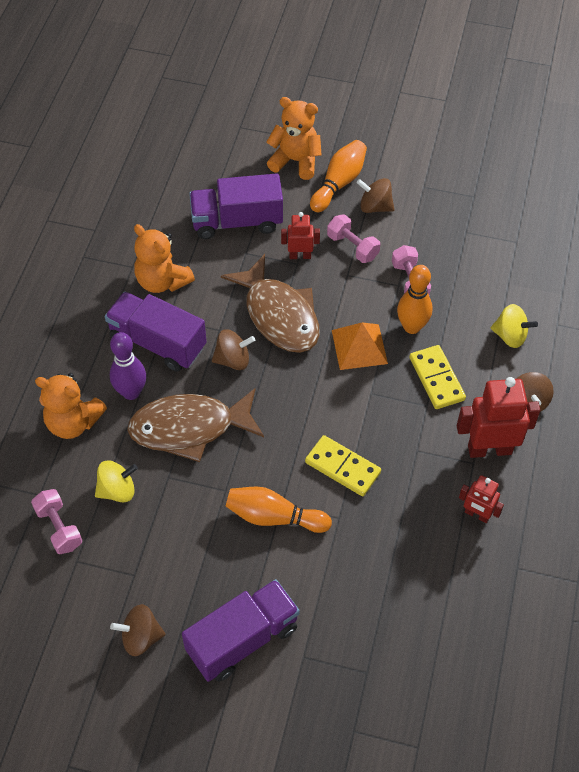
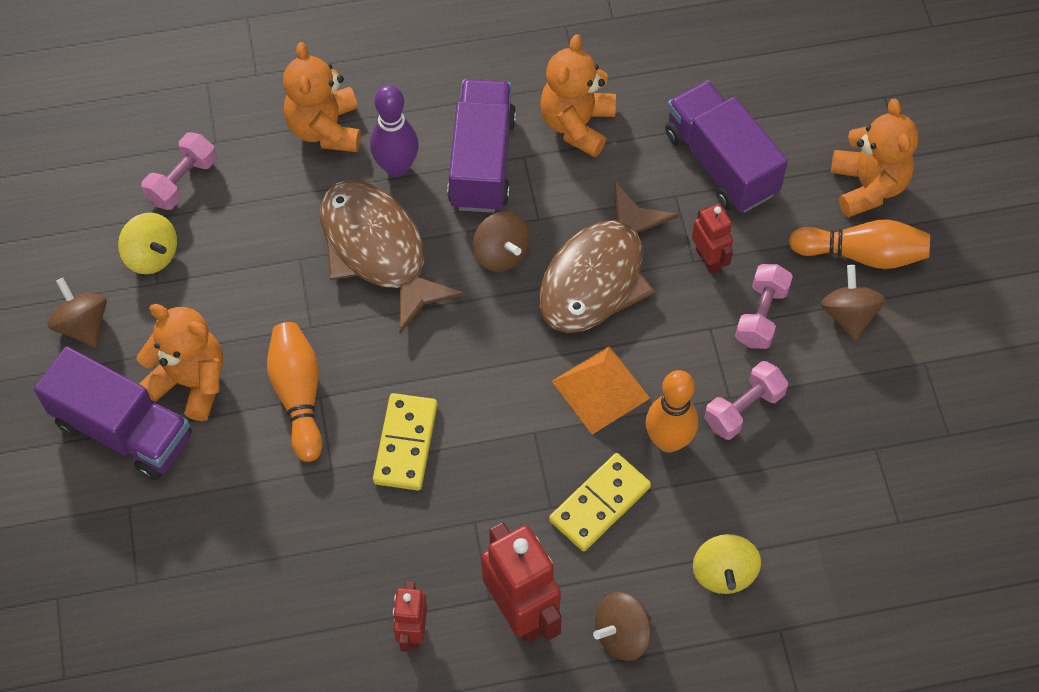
camera: 65 degrees right, 5 degrees up
yellow spinning top [95,460,138,503] -> yellow spinning top moved to [118,213,177,274]
none -> orange teddy bear [137,304,223,421]

